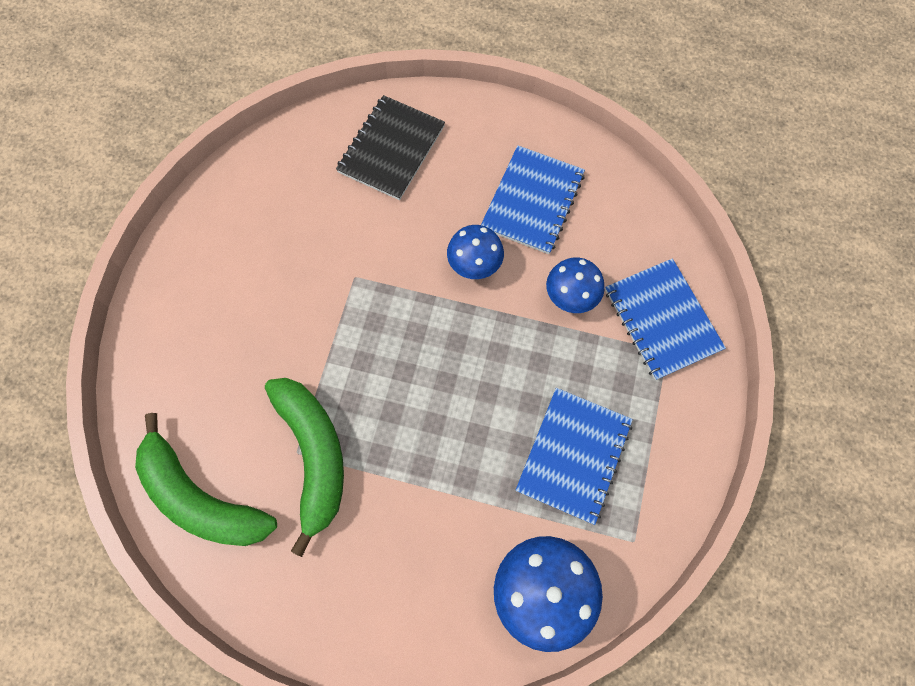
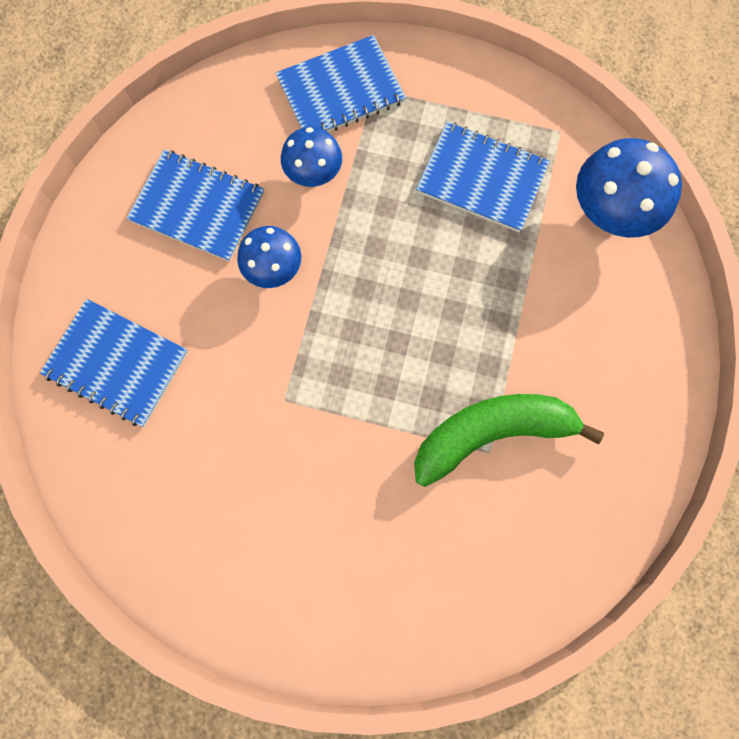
camera: 90 degrees left, 5 degrees up
green banana [135,413,277,546] -> none
black notebook [336,95,445,200] -> blue notebook [40,299,188,427]

